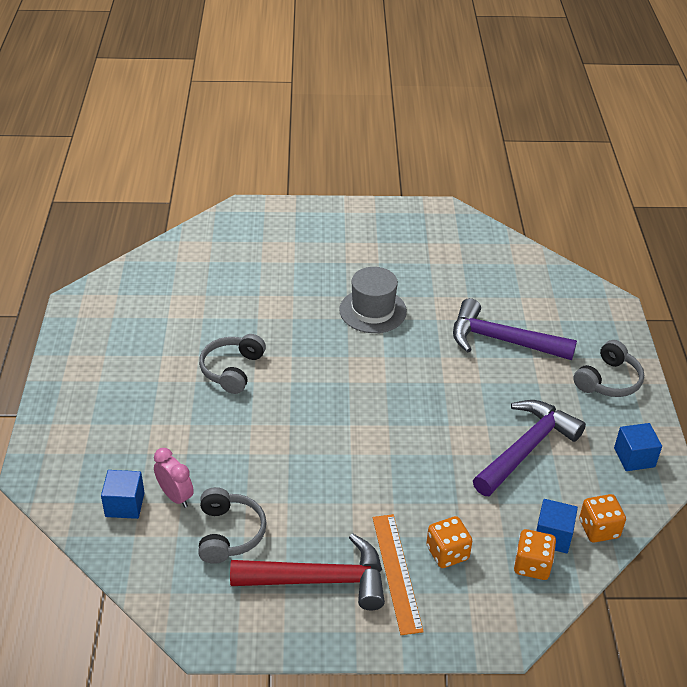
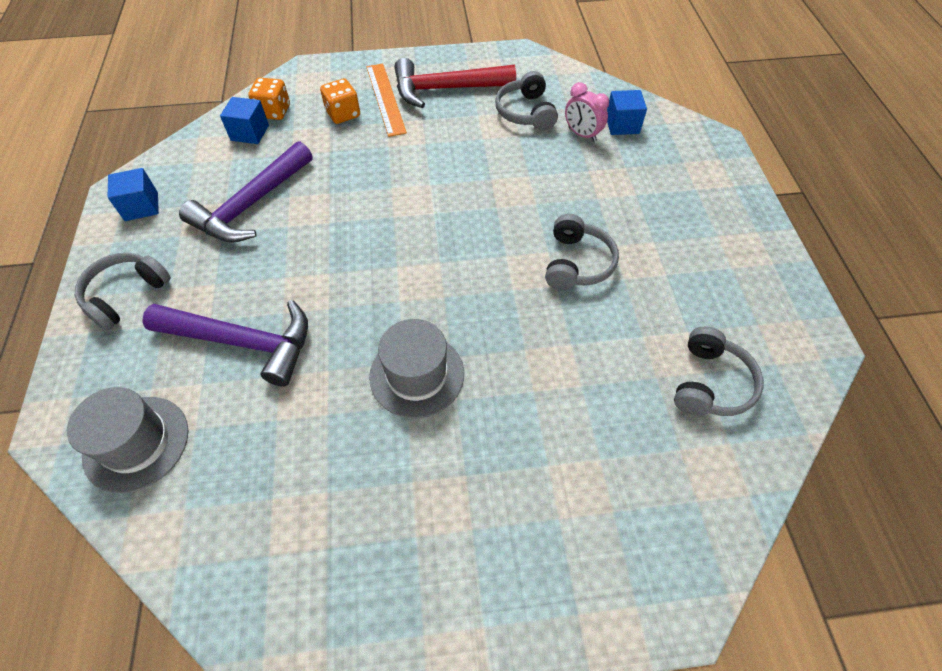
camera: 175 degrees right, 15 degrees up
orange dice [579,494,626,543] -> none
none -> grey hat [67,387,188,493]
none -> grey headphones [674,326,763,416]

